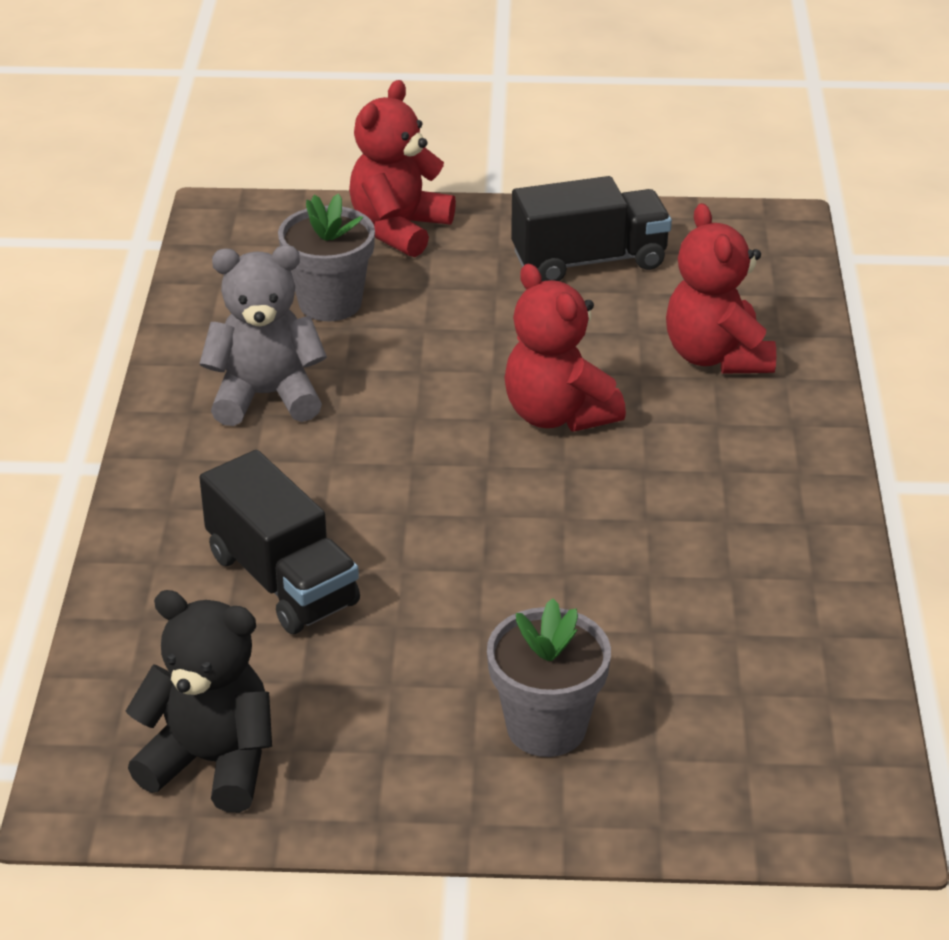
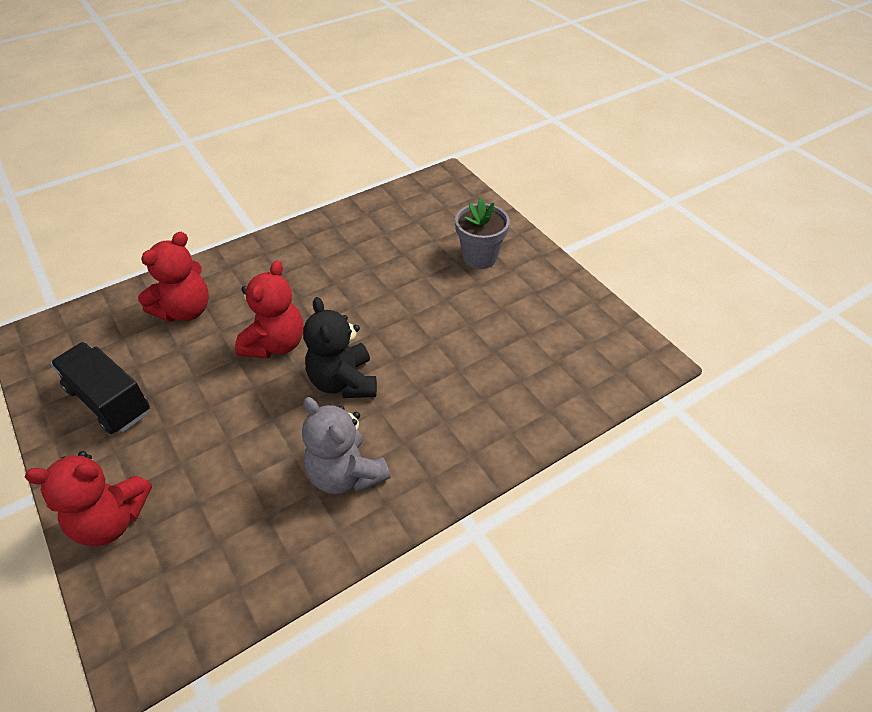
camera: 125 degrees left, 10 degrees up
black teddy bear [126,590,272,813] -> black teddy bear moved to [303,297,377,398]
black truck [199,450,360,634] -> none
grey flower pot [278,193,375,321] -> none

